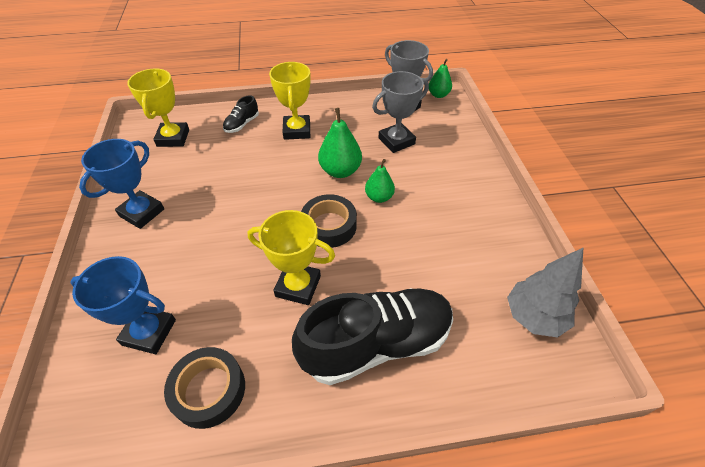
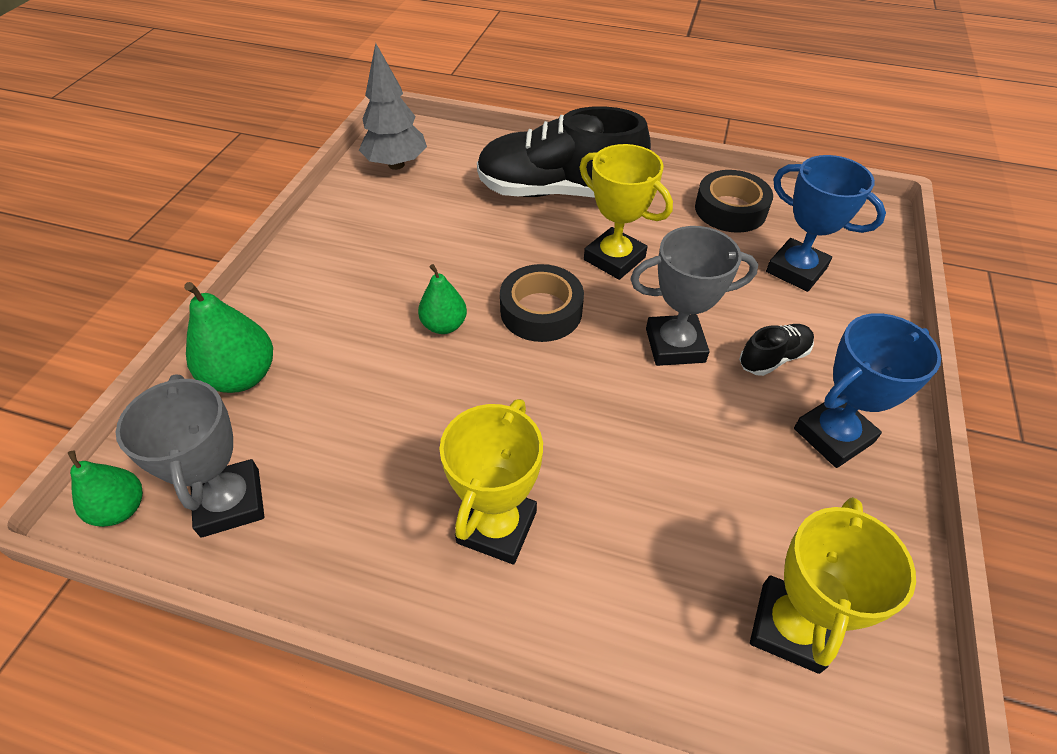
camera: 155 degrees left, 0 degrees up
black shoe [223,95,259,133] -> black shoe moved to [739,324,814,376]
green pear [318,108,362,178] -> green pear moved to [184,282,273,393]
grey trophy [372,71,429,153] -> grey trophy moved to [630,226,758,366]

